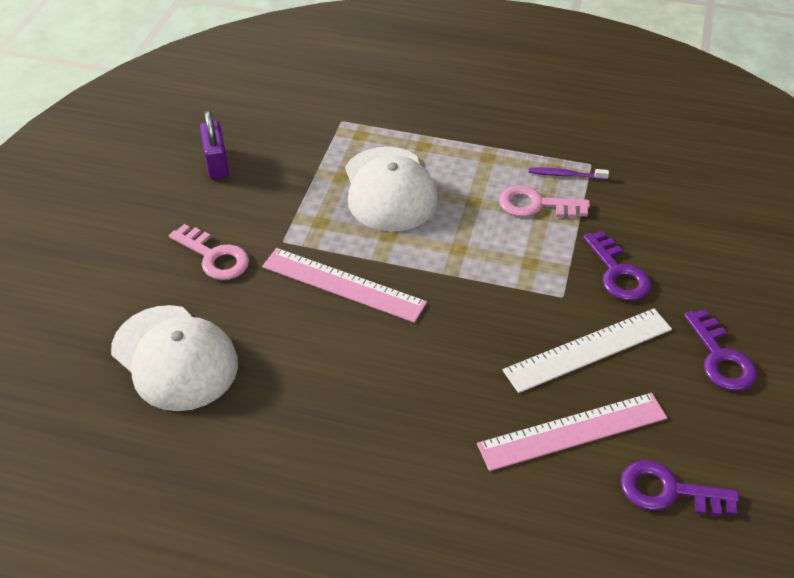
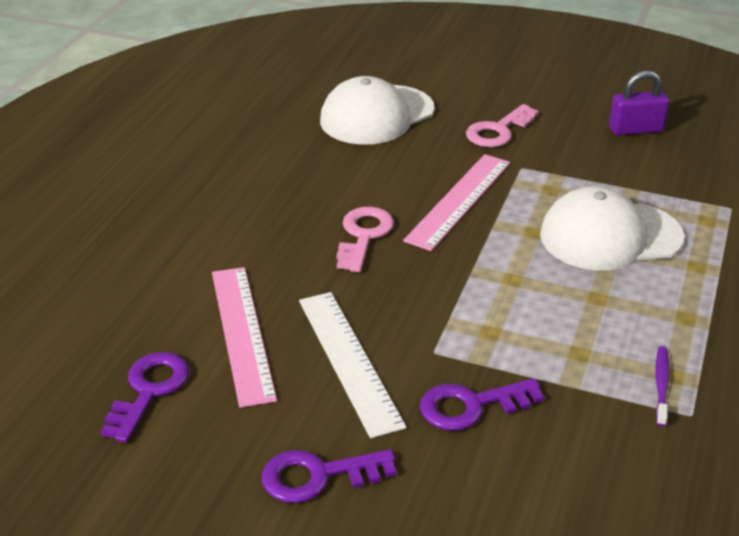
camera: 95 degrees right, 10 degrees down
pink key [499,185,590,218] -> pink key moved to [336,207,394,272]

